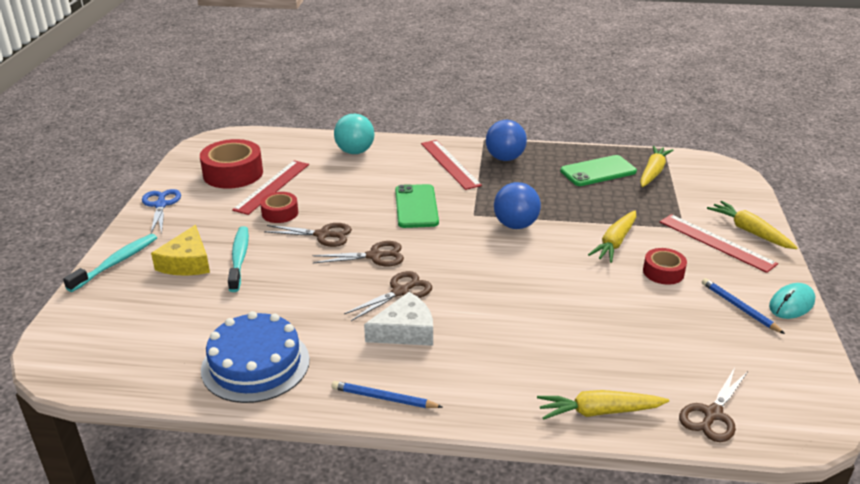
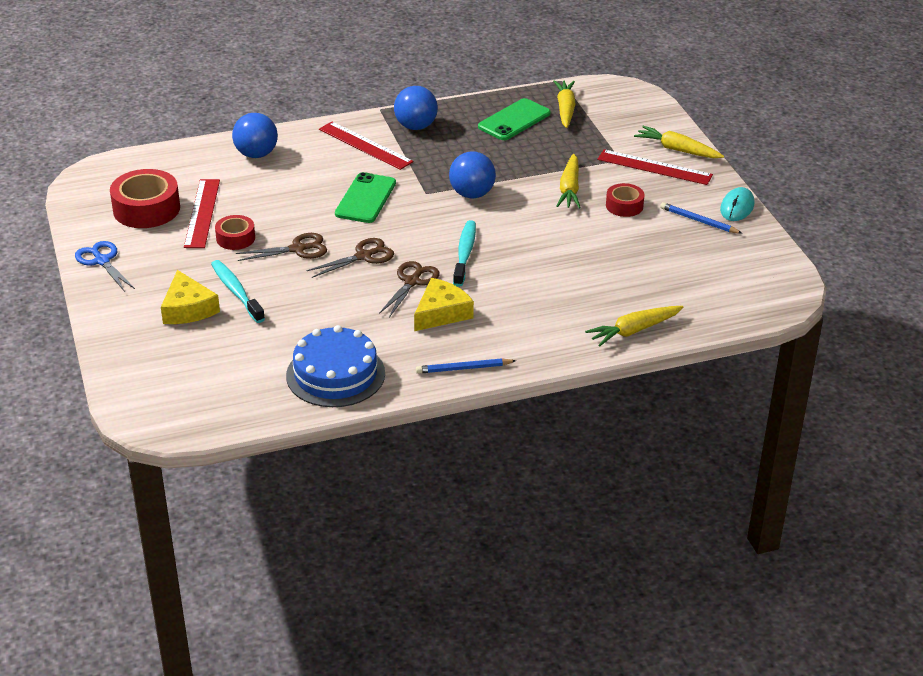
camera: 25 degrees left, 5 degrees up
turquoise toothbrush [63,234,157,292] -> turquoise toothbrush moved to [453,220,476,287]
turquoise ball [334,114,374,154] -> blue ball [232,113,278,158]
white cheese [364,292,433,346] -> yellow cheese [414,278,474,331]
green phone [395,184,439,228] -> green phone turned 45 degrees clockwise [335,172,396,223]
brown scissors [679,368,747,442] -> none

